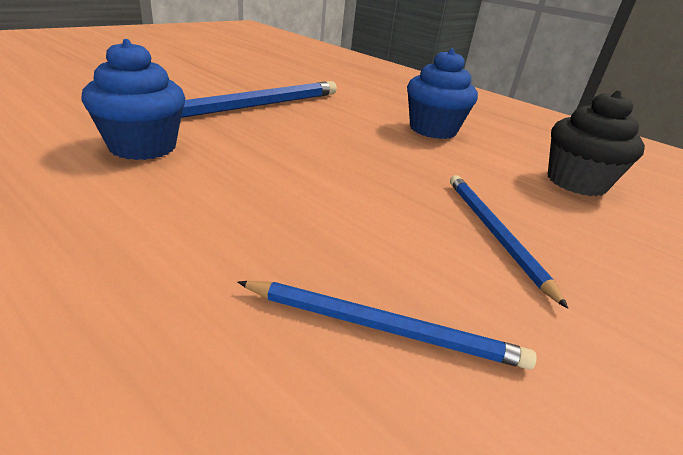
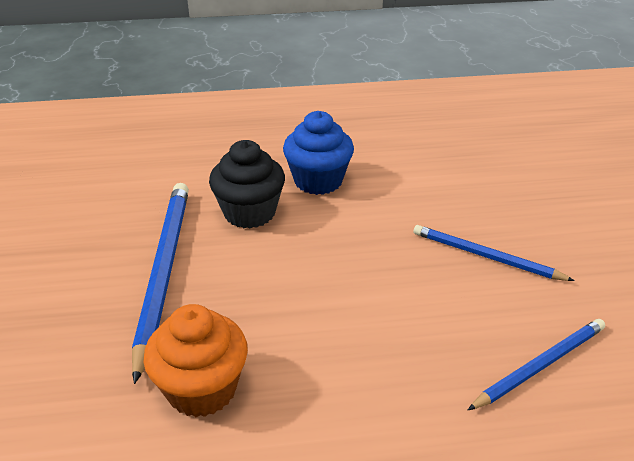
camera: 45 degrees left, 5 degrees up
blue cupcake [81,39,185,160] -> orange cupcake [144,304,248,417]
black cupcake [548,90,645,196] -> black cupcake moved to [209,140,285,229]

